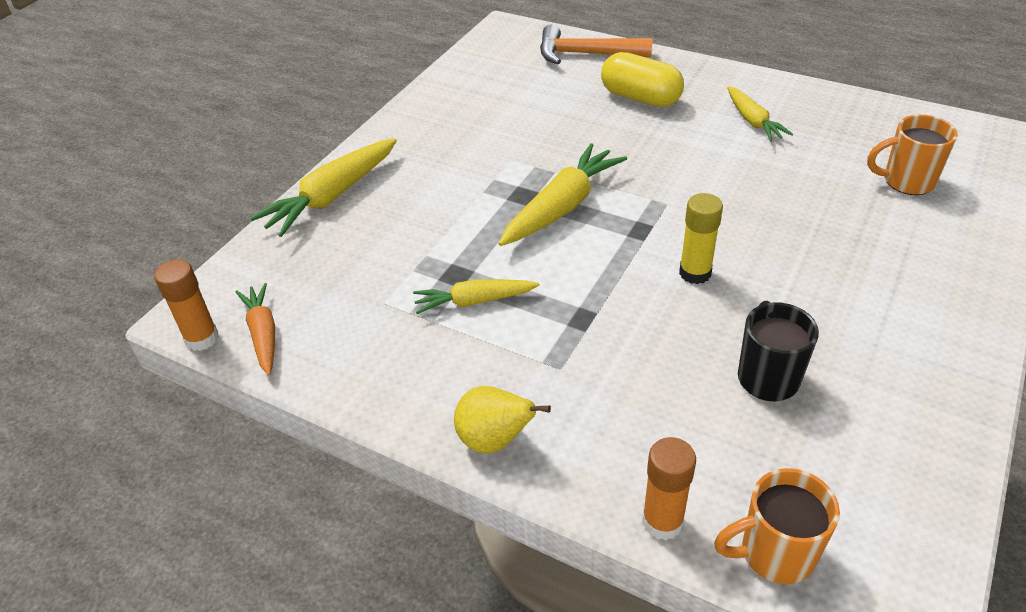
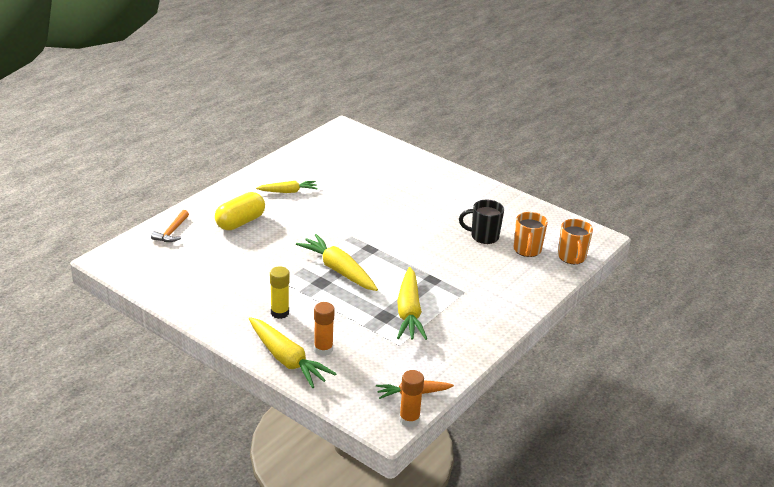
camera: 85 degrees left, 10 degrees down
yellow carrot [413,279,539,314] -> yellow carrot [397,267,427,340], size x1.62
yellow pear [454,386,551,454] -> none
orange hammer [540,24,653,64] -> orange hammer [151,210,189,242], size x0.64
orange glue stick [642,437,696,540] -> orange glue stick moved to [314,302,335,356]
yellow glue stick [679,193,723,284] -> yellow glue stick moved to [270,266,289,319]
orange mug [867,115,958,195] -> orange mug moved to [514,212,548,257]

